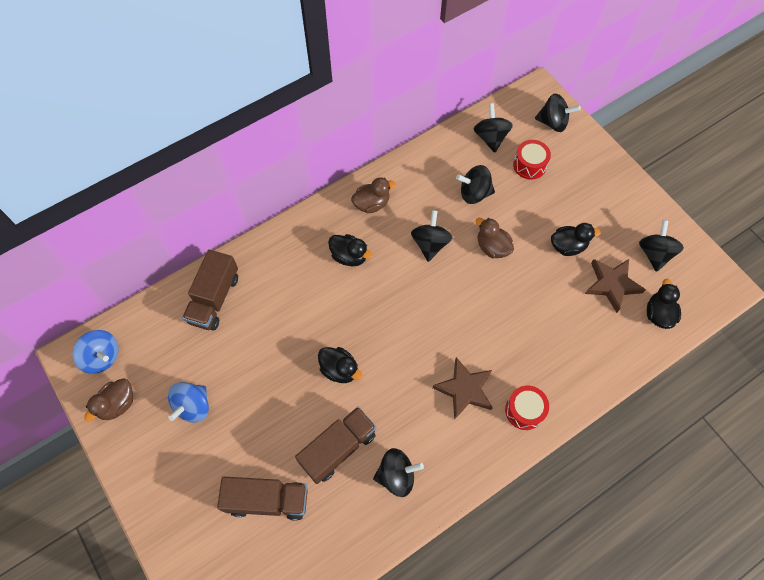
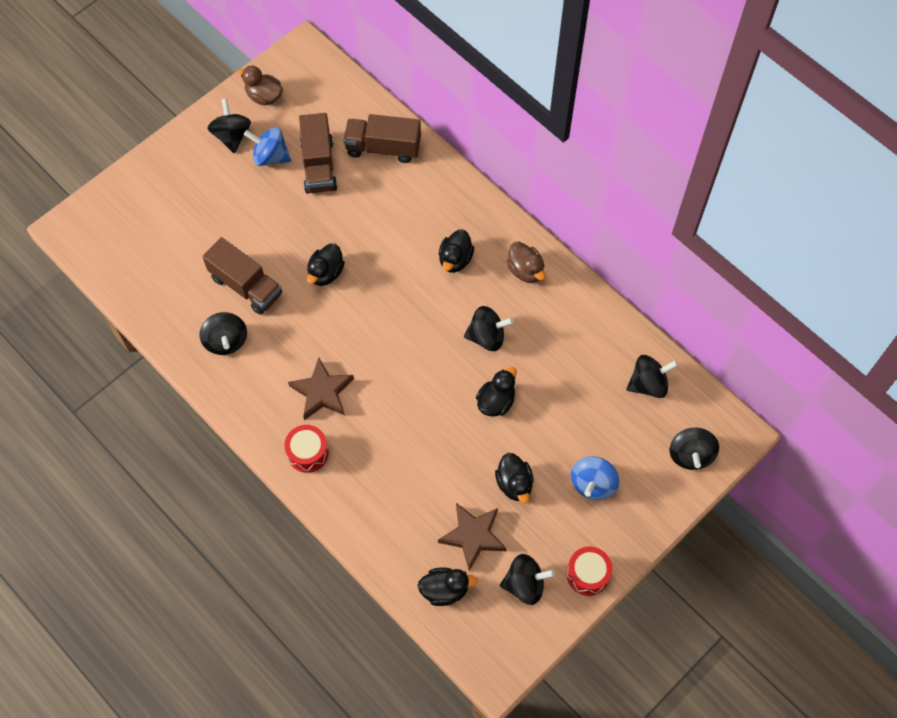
camera: 80 degrees right, 0 degrees up
blue spinning top [73,330,119,374] -> blue spinning top moved to [571,456,619,500]
brown truck [217,477,308,521] -> brown truck moved to [299,113,337,194]
black spinning top [456,165,495,204] -> black spinning top moved to [207,98,251,153]
brown duck [476,218,514,258] -> black duck [476,367,517,417]
red drum [513,140,551,180] -> red drum moved to [566,546,612,596]

